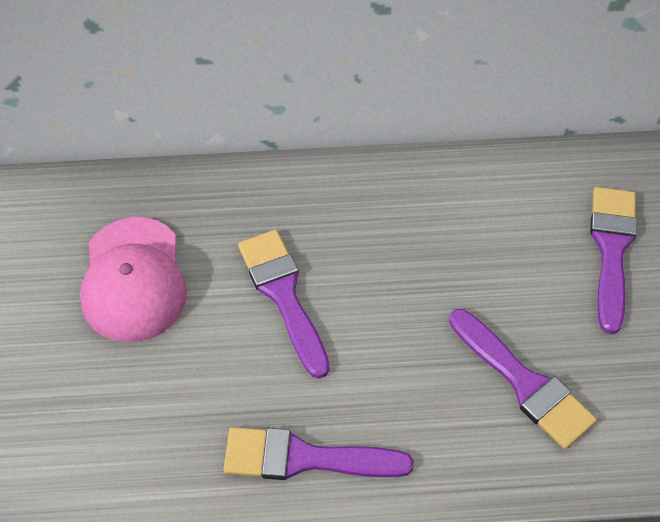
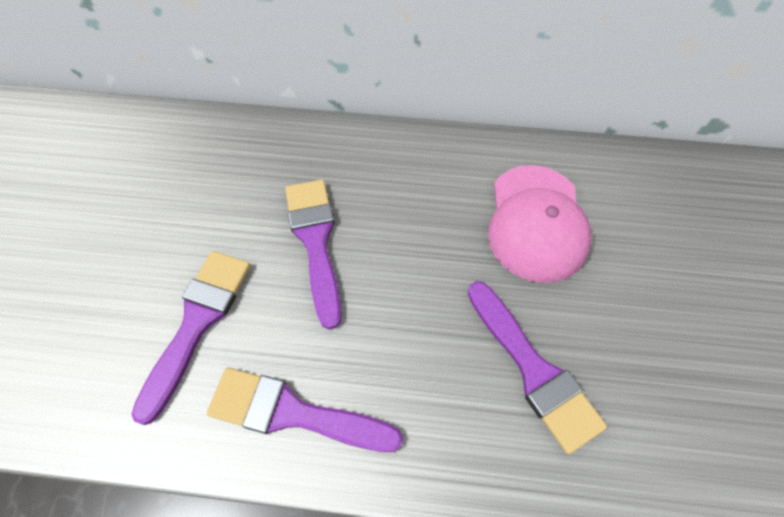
camera: 10 degrees right, 5 degrees up
pink cap [80,217,187,342] -> pink cap moved to [488,165,591,283]
purple brush [590,187,637,334] -> purple brush moved to [132,251,251,425]

